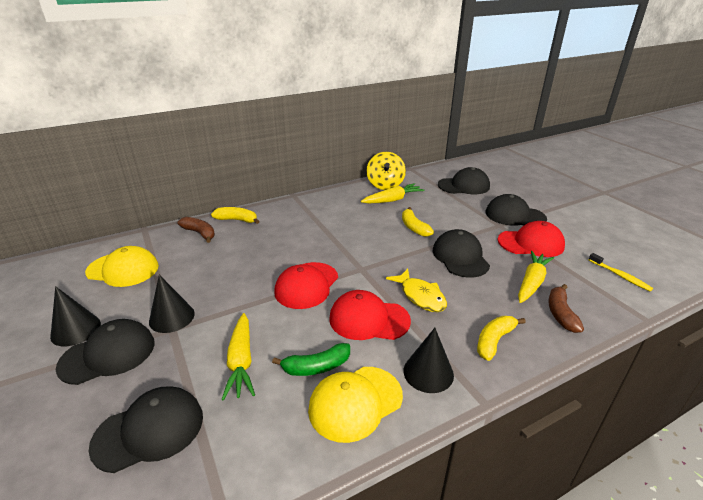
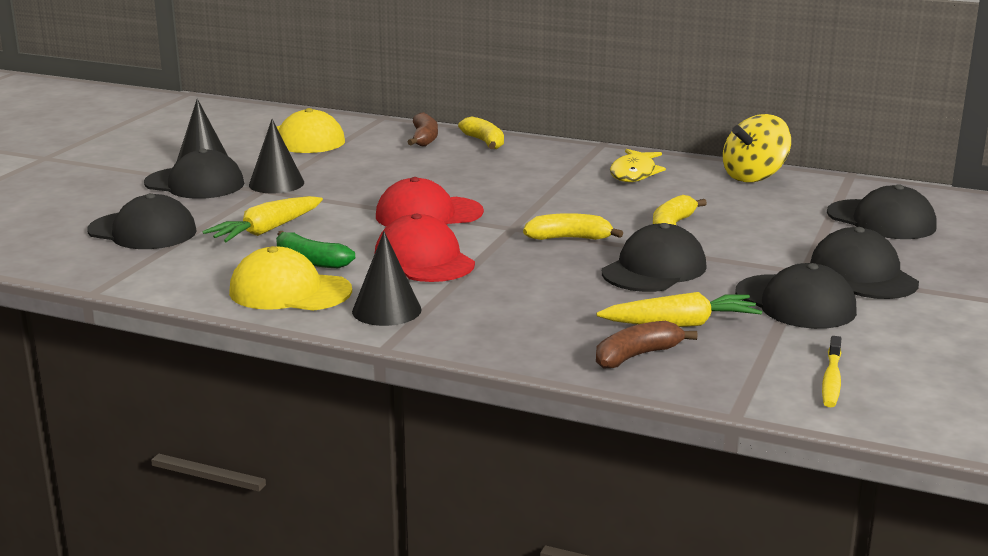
camera: 50 degrees right, 10 degrees down
yellow carrot [361,183,425,203] -> none
yellow fish [386,269,447,312] -> yellow fish moved to [610,149,666,182]
yellow banana [477,316,526,361] -> yellow banana moved to [523,213,623,240]
red cap [497,221,565,257] -> black cap [735,263,857,329]

